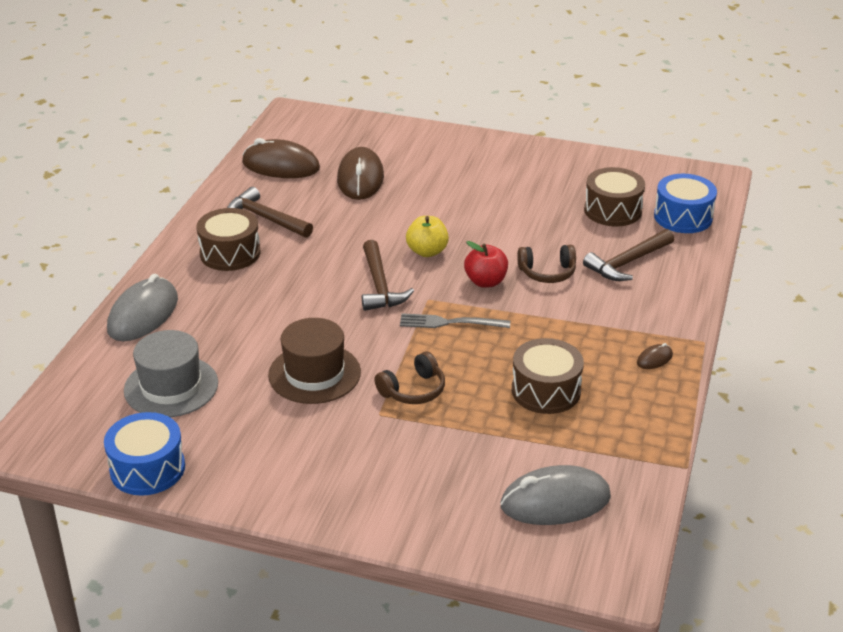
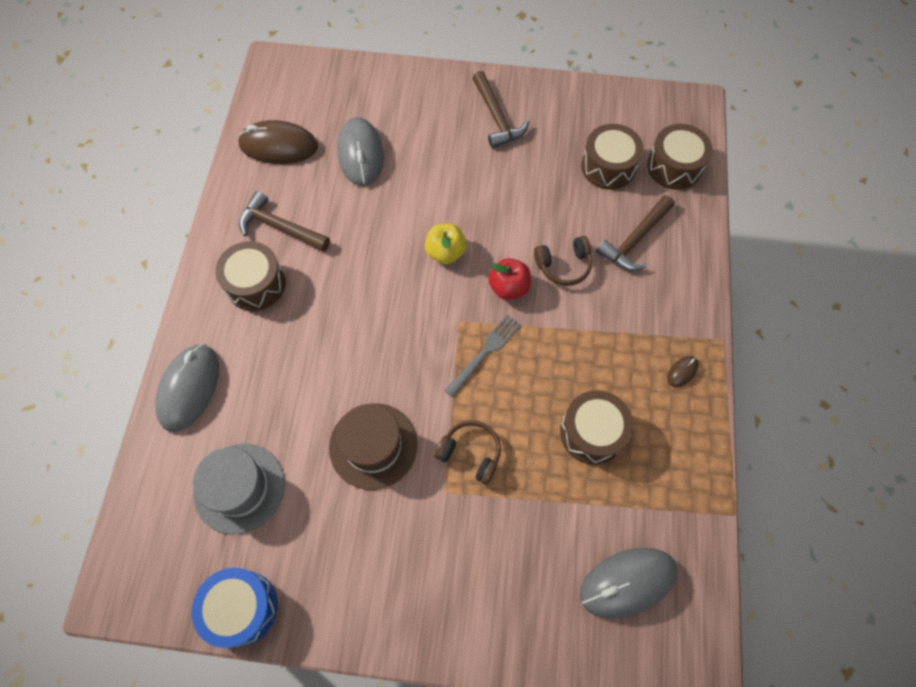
camera: 10 degrees left, 30 degrees up
brown mouse [337,147,384,200] -> grey mouse [337,117,384,186]
brown hammer [362,240,414,311] -> brown hammer moved to [472,71,529,148]
brown headphones [374,351,445,404] -> brown headphones turned 105 degrees counterclockwise [434,420,501,485]
grey fork [400,313,510,328] -> grey fork turned 135 degrees clockwise [444,314,521,397]
blue drum [654,174,717,233] -> brown drum [647,124,713,190]

